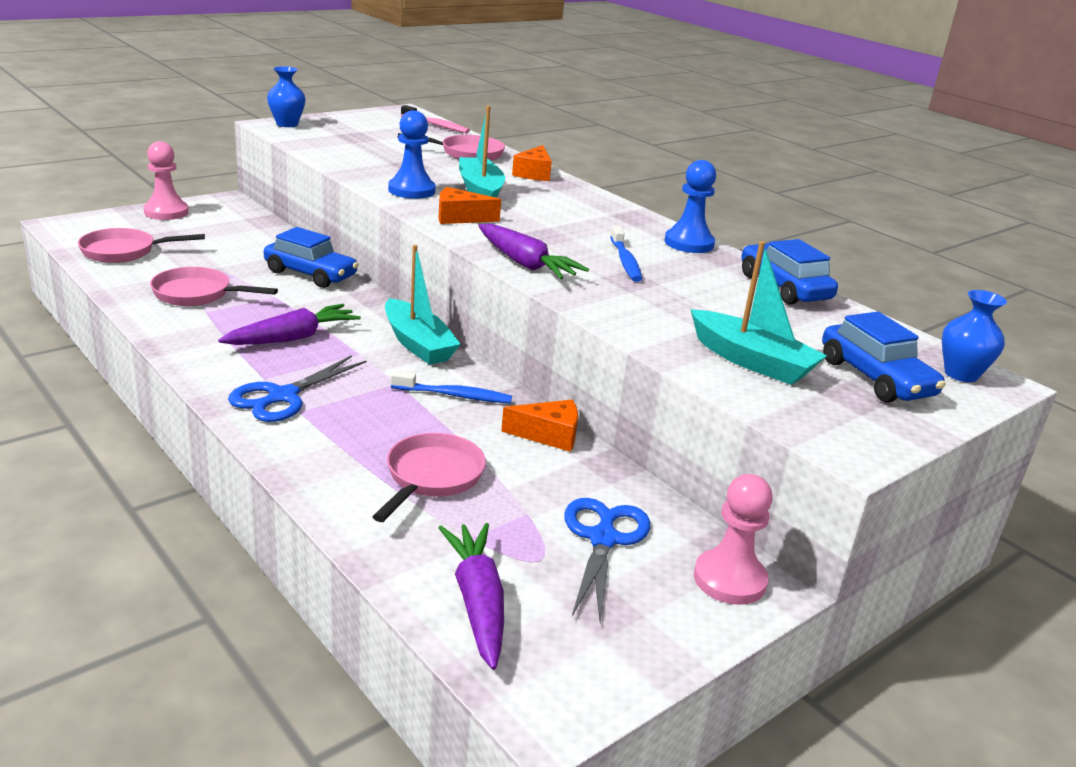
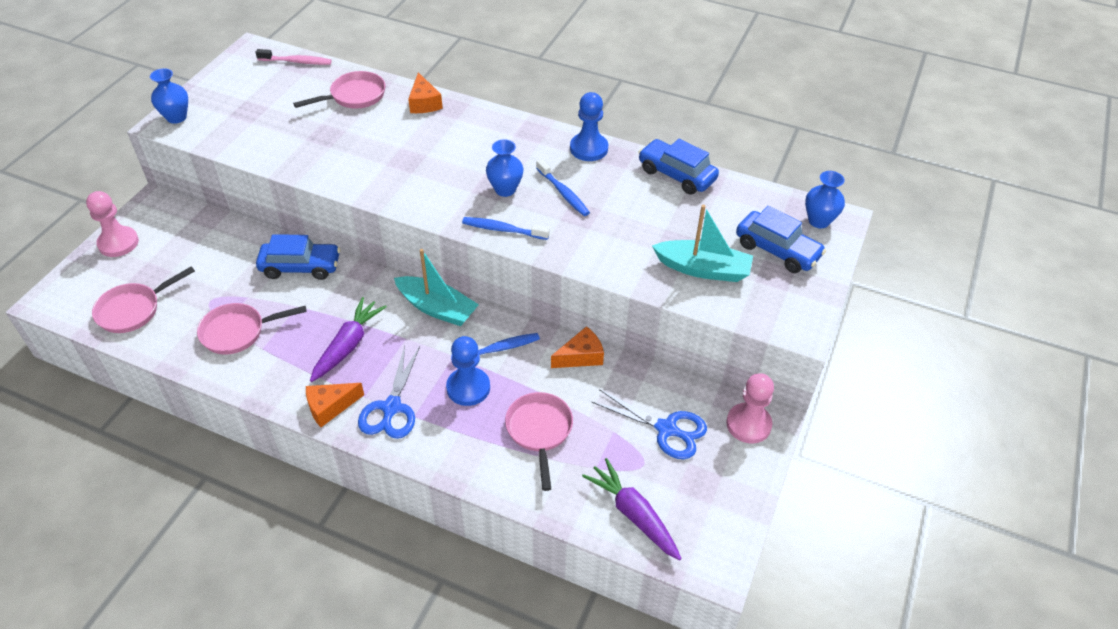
camera: 25 degrees left, 20 degrees up
blue pawn [388,110,436,199] -> blue pawn moved to [446,336,490,406]
orange cheese [439,187,501,224] -> orange cheese moved to [306,383,364,427]
turquoise boat [459,105,505,198] -> none
purple carrot [479,224,589,279] -> blue toothbrush [462,217,550,240]
blue scissors [564,498,650,623] -> blue scissors turned 135 degrees clockwise [592,389,707,459]
none -> blue vase [486,140,523,197]

